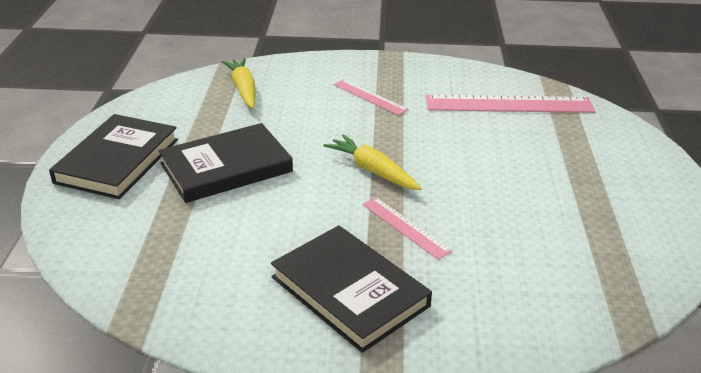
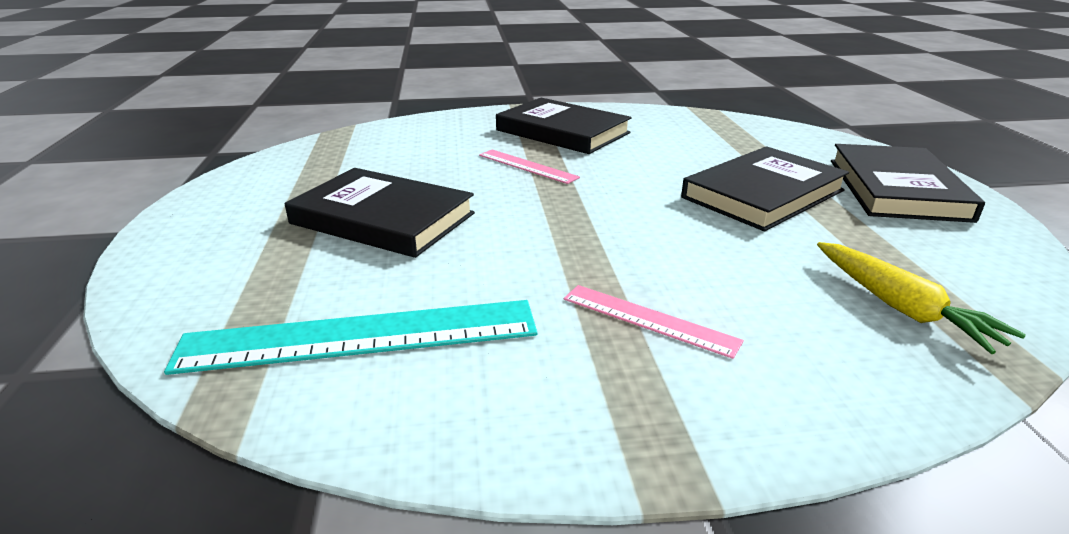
camera: 170 degrees right, 5 degrees down
yellow carrot [323,134,422,190] -> none
pink ruler [426,95,596,113] -> turquoise ruler [164,300,537,375]
none -> black book [285,168,475,258]

